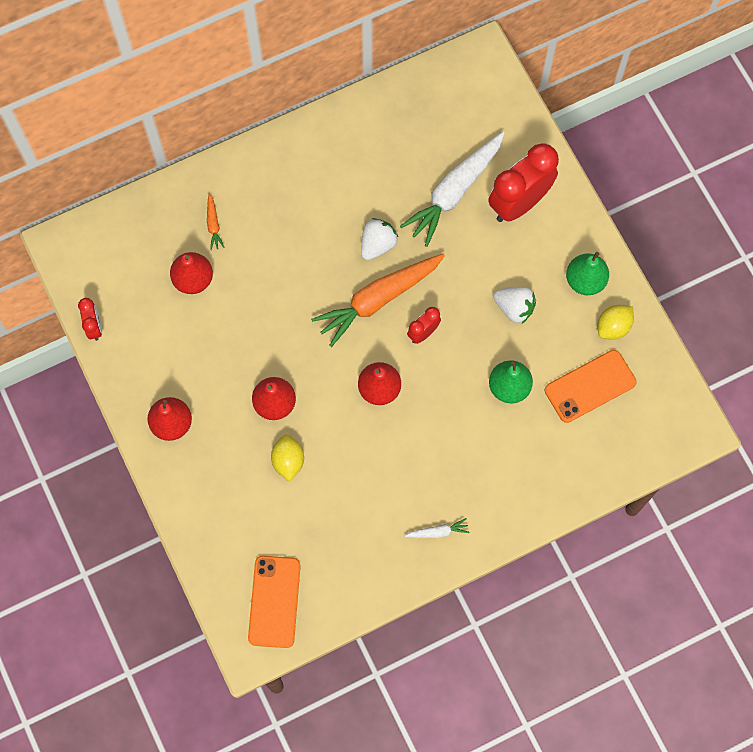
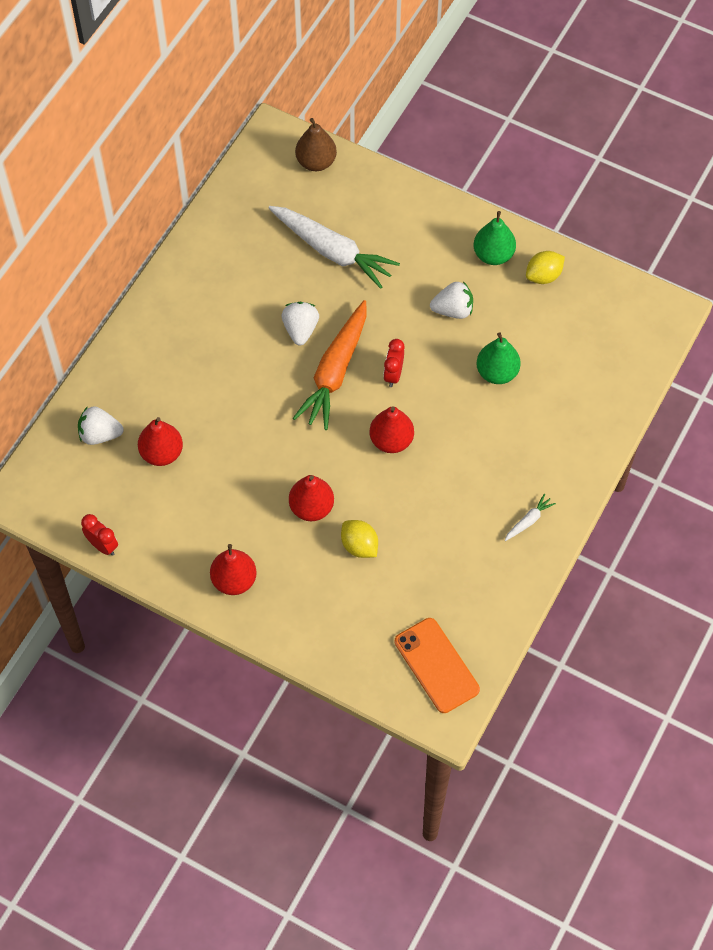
camera: 35 degrees left, 10 degrees down
orange carrot [207,193,225,250] -> none
white carrot [400,132,505,247] -> white carrot turned 60 degrees counterclockwise [269,206,400,289]
red clock [488,143,559,222] -> none
orange phone [545,350,637,423] -> none
yellow lemon [598,305,634,340] -> yellow lemon turned 45 degrees clockwise [526,251,565,284]
none -> white strawberry [78,406,124,445]
none -> brown pear [295,118,337,171]

